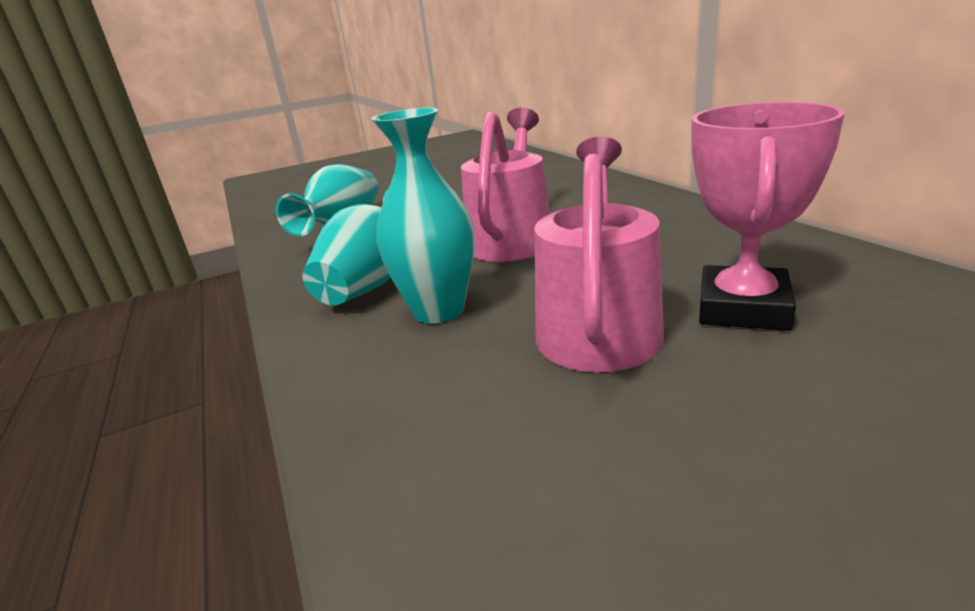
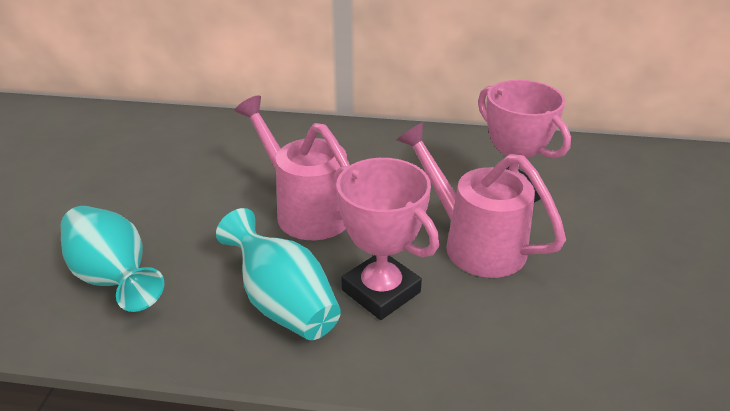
camera: 60 degrees left, 10 degrees up
turquoise vase [372,108,475,324] -> pink trophy [334,158,439,320]

